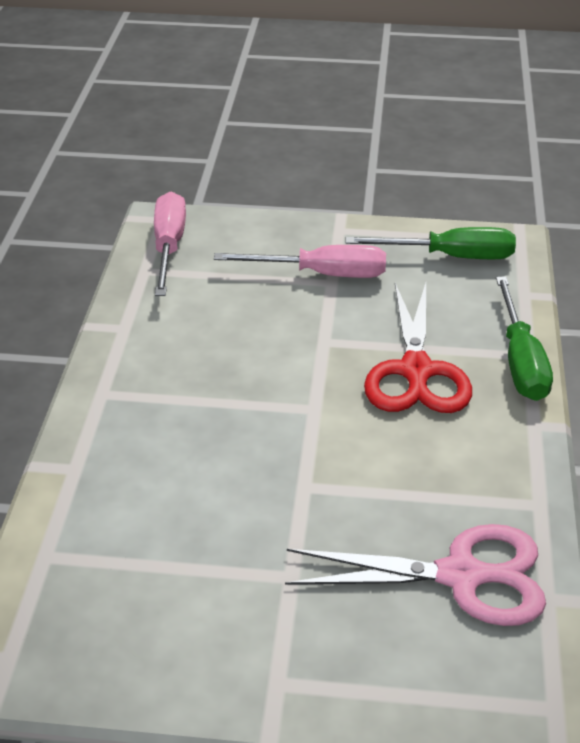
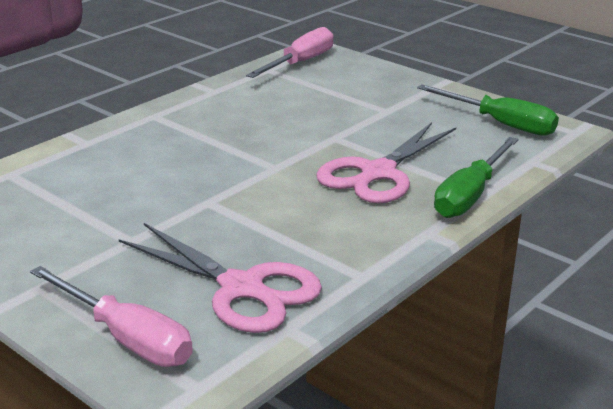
camera: 35 degrees right, 10 degrees down
pink screwdriver [214,245,386,278] -> pink screwdriver moved to [30,266,193,367]
red scissors [364,283,472,413] -> pink scissors [316,122,456,203]

